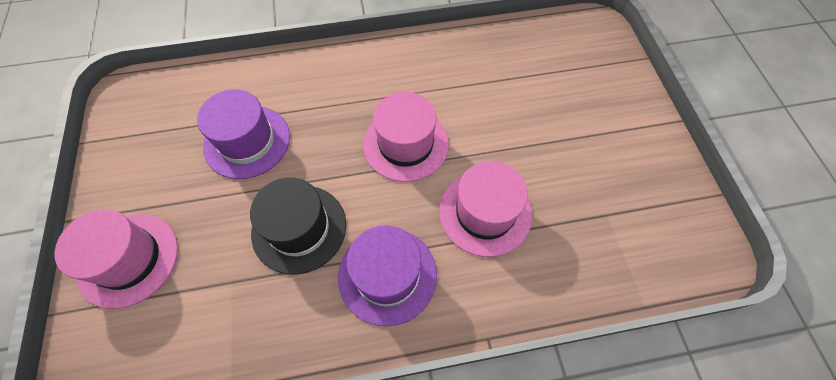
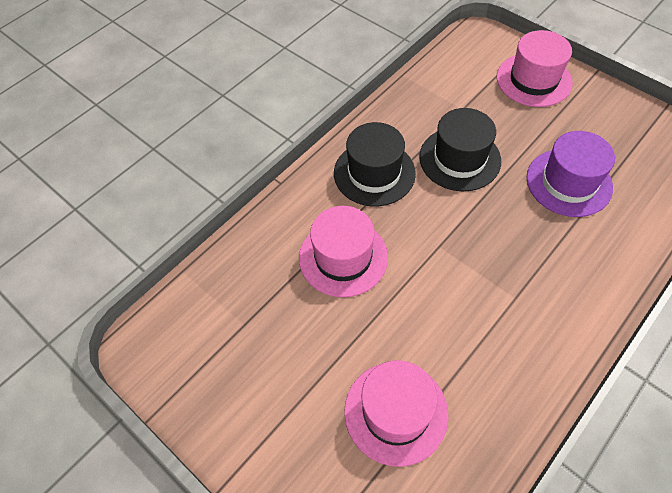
camera: 145 degrees right, 5 degrees down
purple hat [338,225,437,326] -> black hat [334,122,416,206]
pink hat [363,92,449,182] -> pink hat moved to [344,360,448,467]

